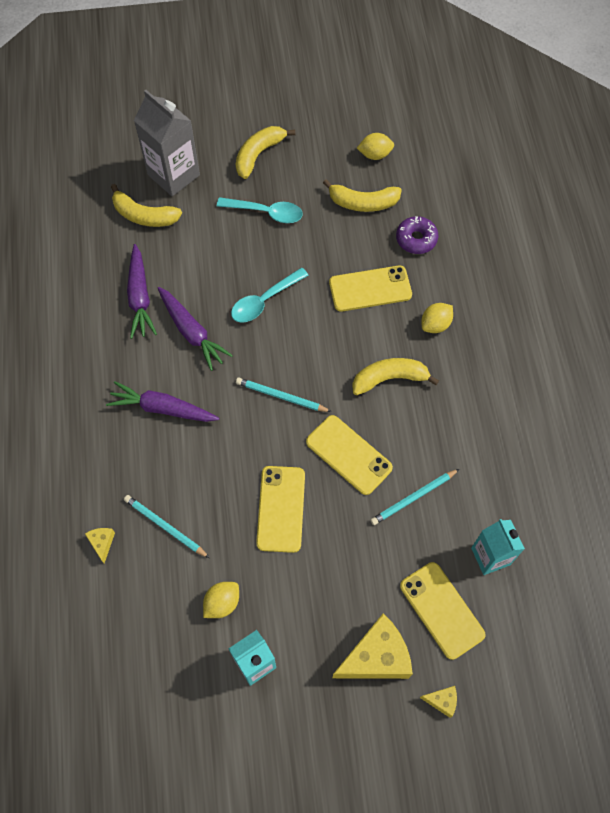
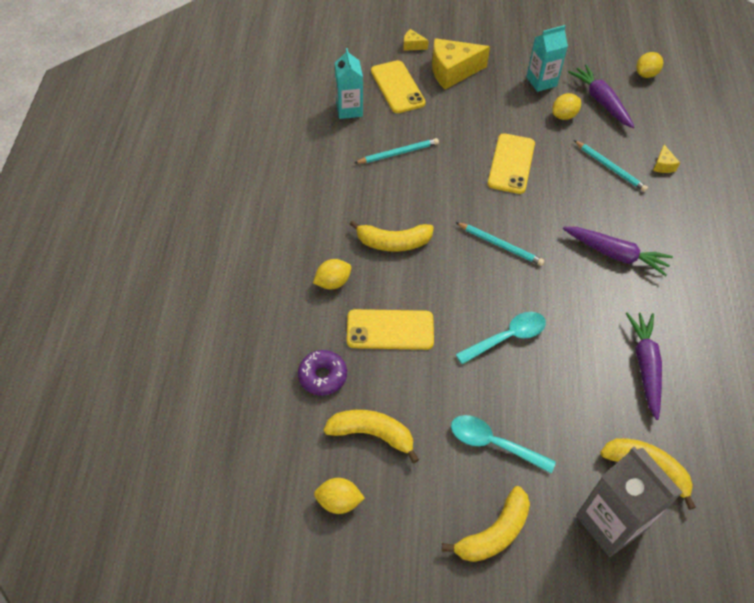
camera: 170 degrees left, 10 degrees down
purple carrot [158,287,233,371] -> purple carrot moved to [568,64,634,128]
yellow phone [306,415,393,495] -> none
none -> yellow lemon [636,52,663,78]

